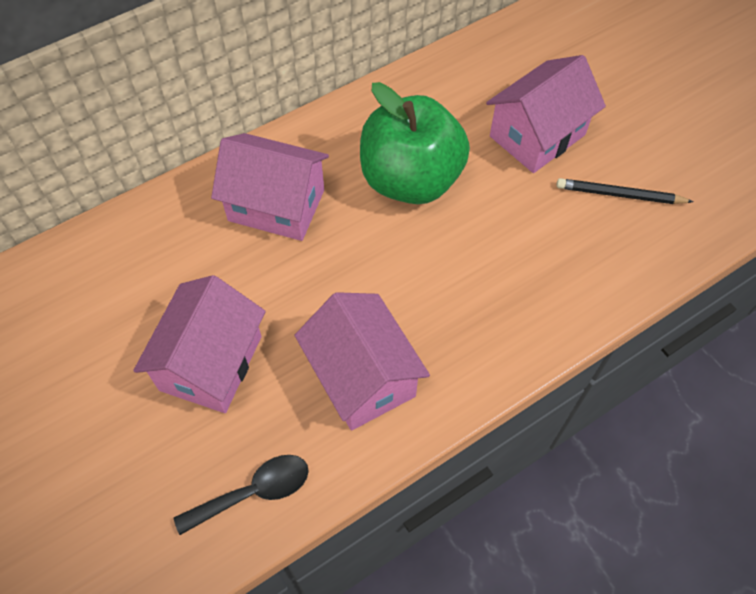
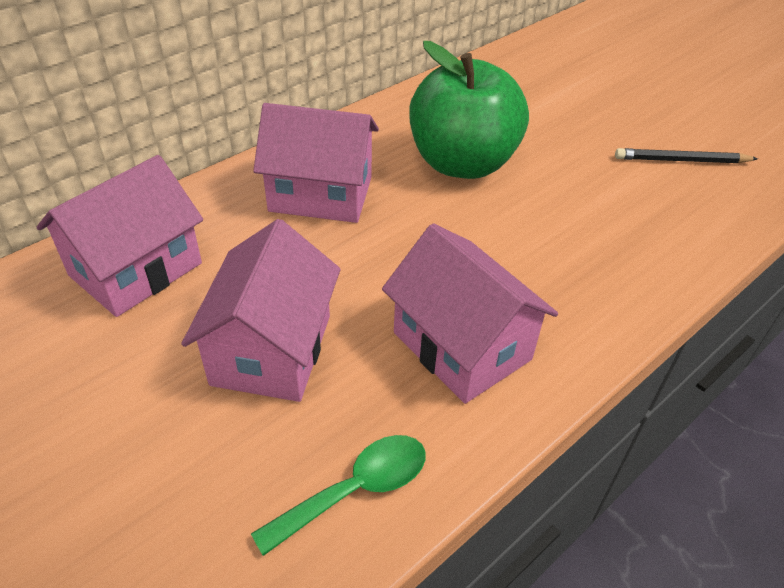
camera: 10 degrees left, 15 degrees down
black spoon [174,455,309,535] -> green spoon [251,435,426,556]
pink house [486,55,606,173] -> pink house moved to [37,155,203,317]

